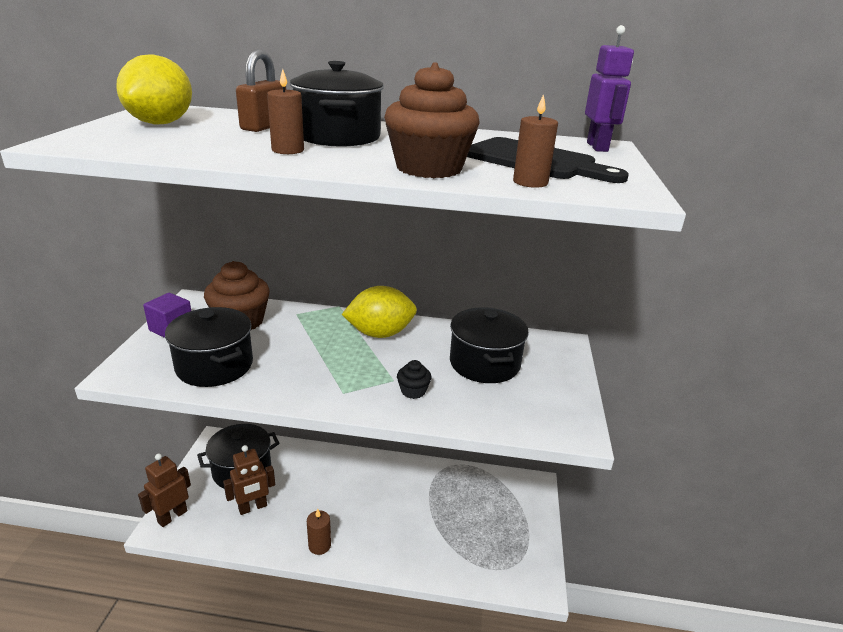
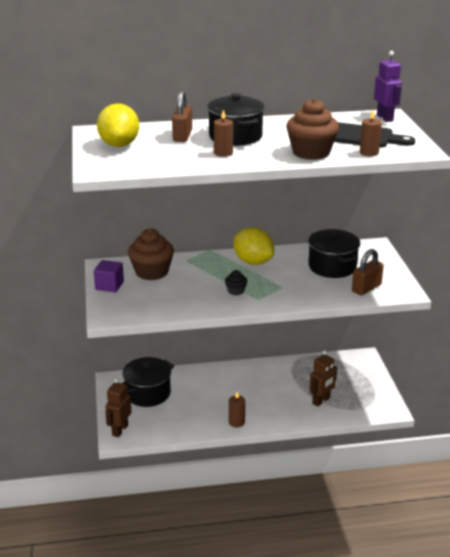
camera: 15 degrees left, 0 degrees up
black pot [165,307,253,387] -> none
brown robot [223,445,275,515] -> brown robot moved to [309,350,337,407]
yellow lemon [341,286,417,338] -> yellow lemon turned 75 degrees clockwise [233,227,274,265]
black cupcake [397,360,431,399] -> black cupcake moved to [225,270,247,295]
none -> brown padlock [352,249,383,296]

